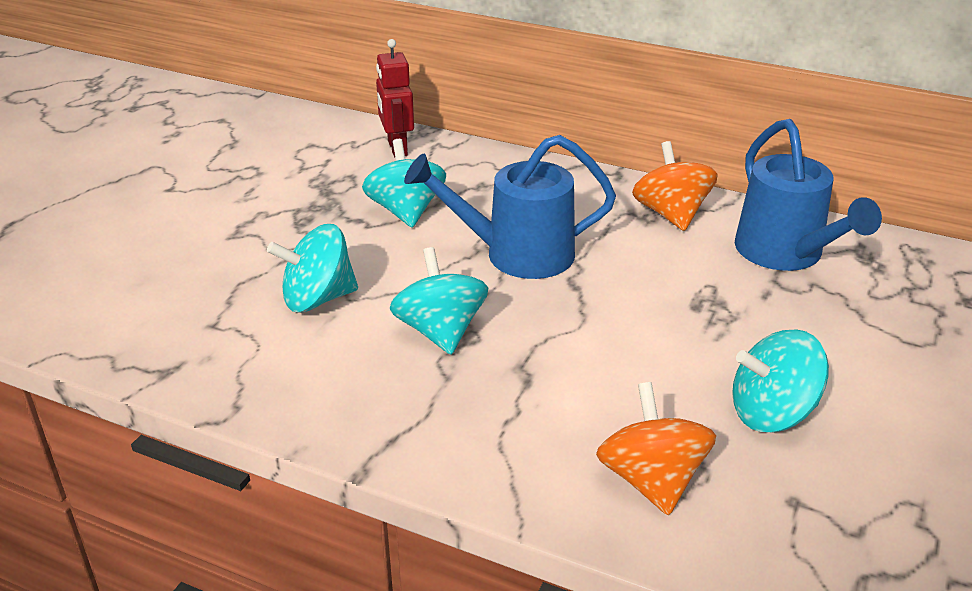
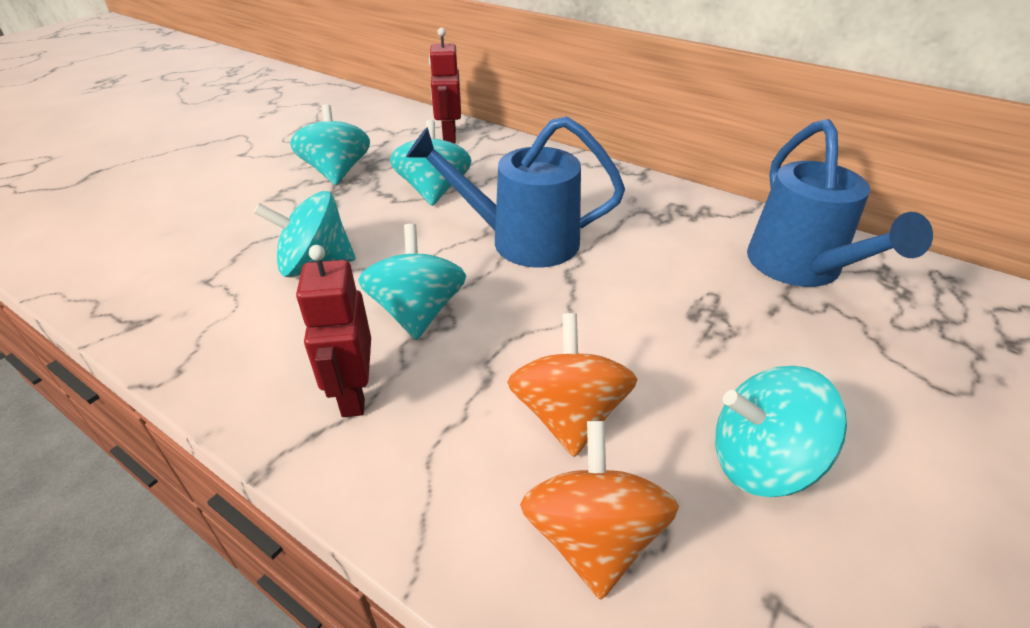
camera: 10 degrees right, 5 degrees up
orange spinning top [632,141,717,231] -> orange spinning top moved to [507,313,637,457]
none -> turquoise spinning top [290,104,370,185]
none -> red robot [296,245,371,417]

